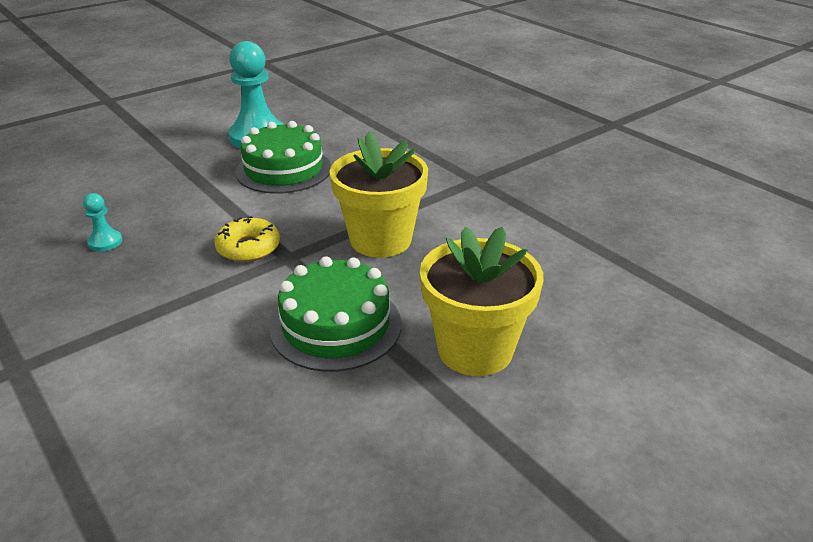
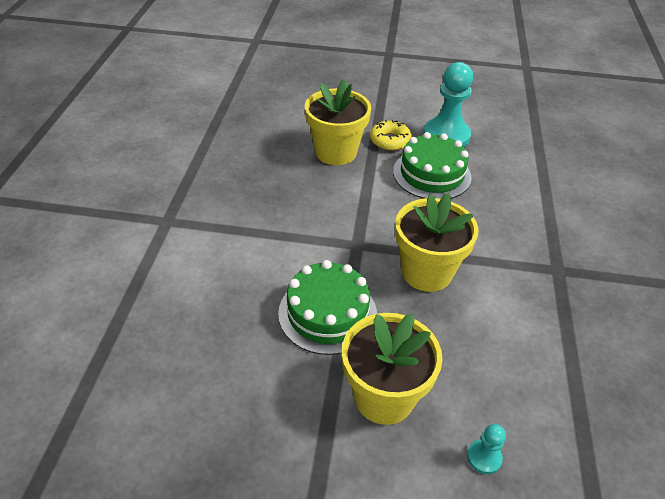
camera: 45 degrees right, 10 degrees up
turquoise pawn [83,193,122,251] -> turquoise pawn moved to [467,424,506,474]
yellow donut [214,216,280,262] -> yellow donut moved to [370,120,412,151]
none -> yellow flower pot [305,79,371,165]

